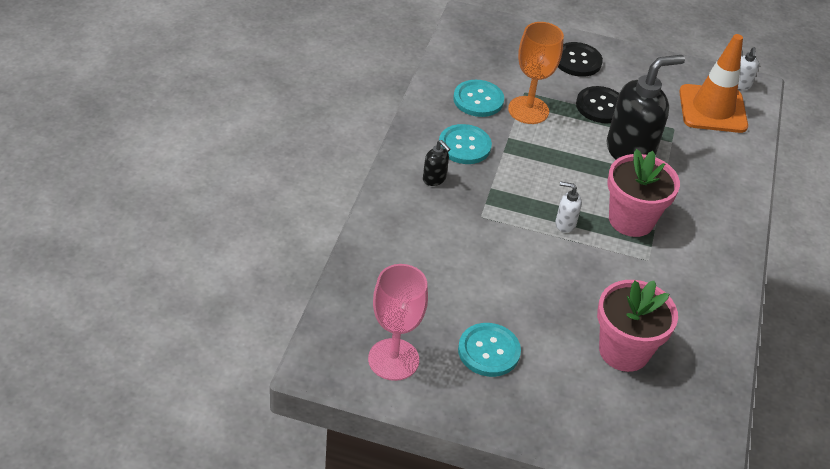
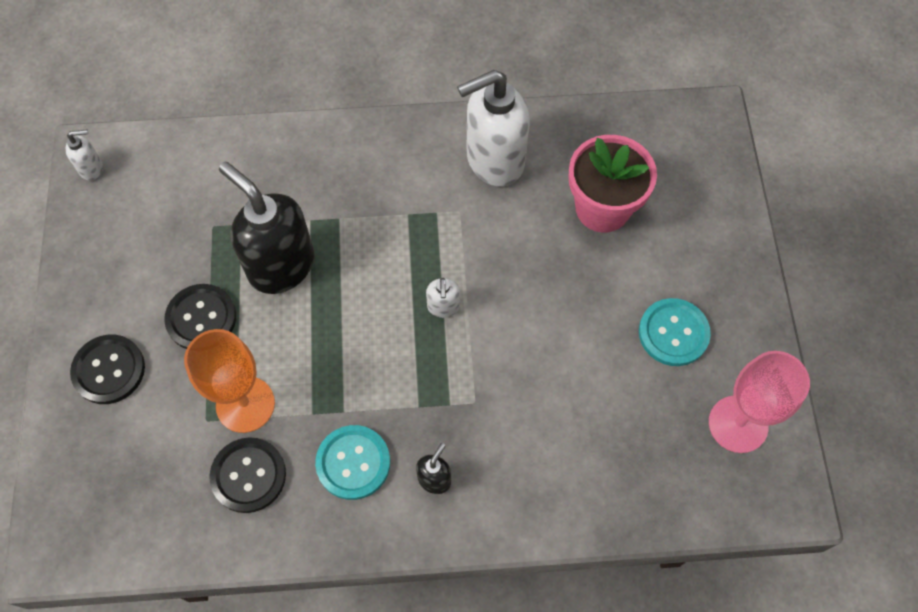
camera: 105 degrees left, 20 degrees up
turquoise button [453,80,504,117] -> black button [209,437,286,513]
pink flower pot [607,149,680,237] -> none
orange traffic cone [679,34,748,133] -> none
none -> white soap dispenser [457,70,530,187]

